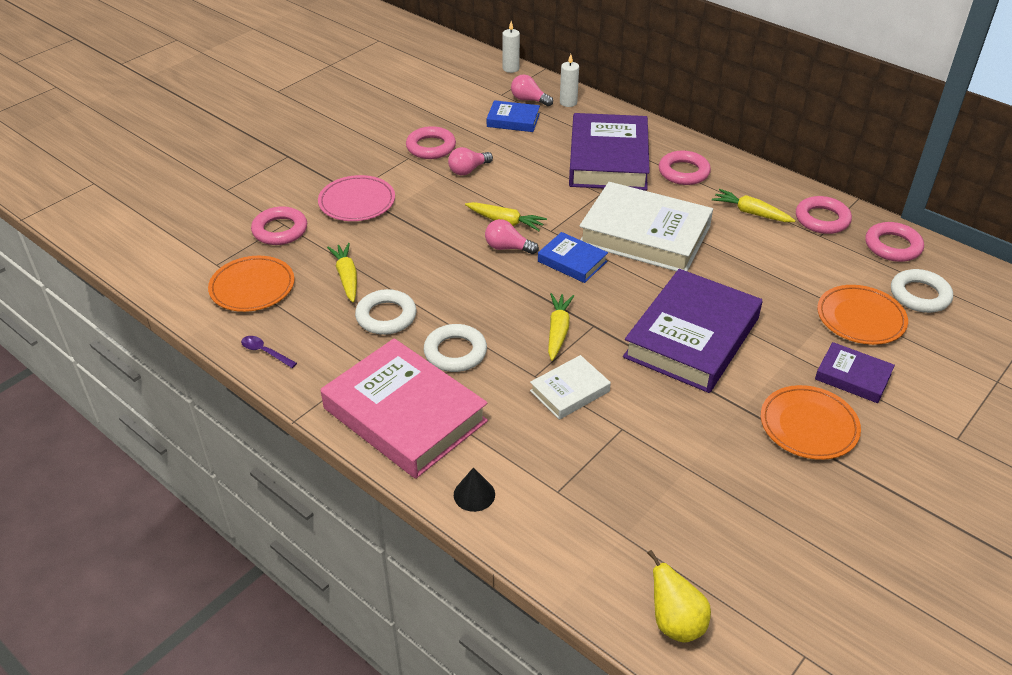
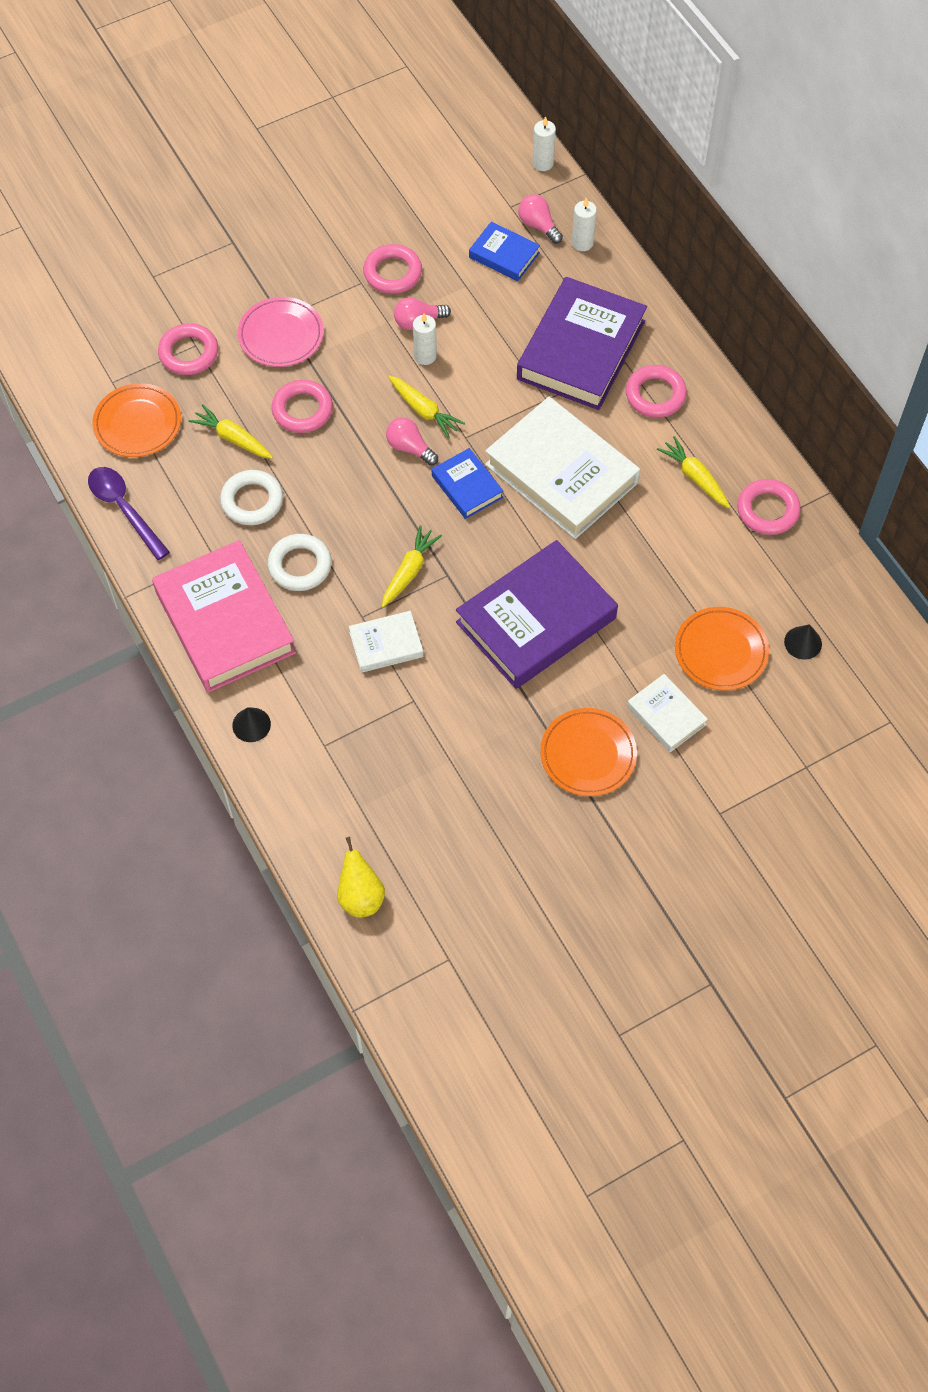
camera: 20 degrees right, 20 degrees up
purple spoon [241,336,297,368] -> purple spoon [88,467,170,560], size x1.86
yellow carrot [327,243,357,302] -> yellow carrot turned 60 degrees counterclockwise [189,405,273,459]
purple book [815,342,895,403] -> white book [627,674,708,752]
pink ring [865,222,924,262] -> pink ring moved to [271,380,333,433]
white ring [891,269,953,313] -> black cone [784,624,822,660]
none -> white candle [413,313,437,365]

